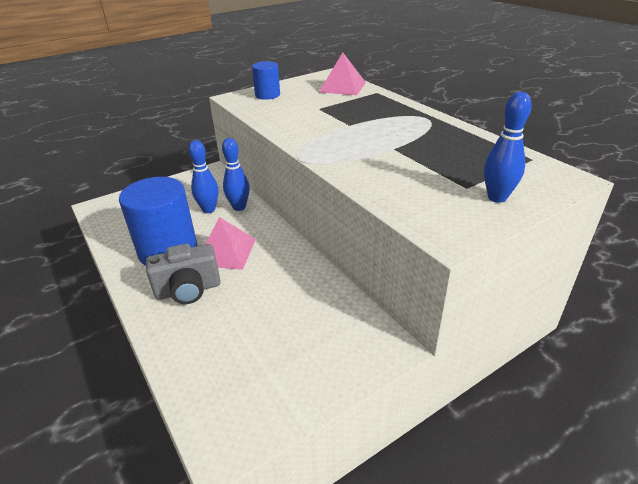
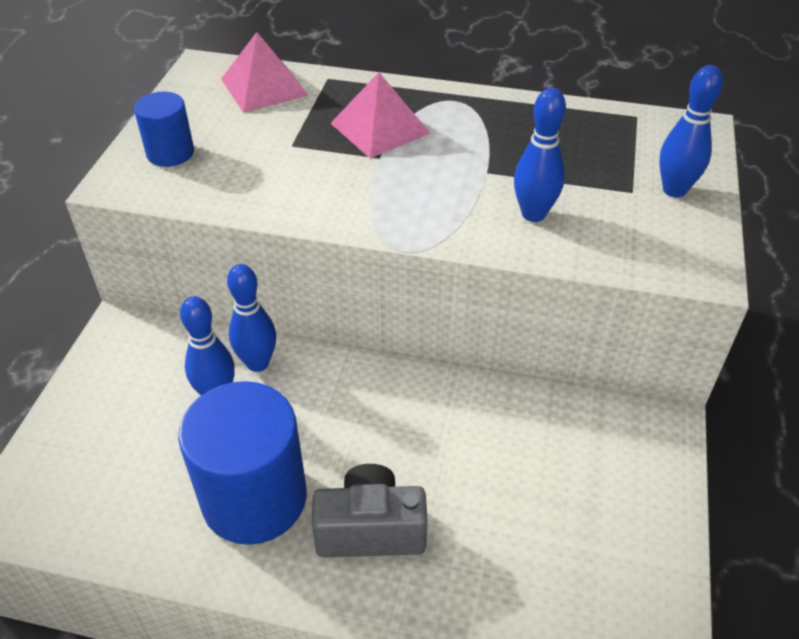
camera: 45 degrees left, 10 degrees up
grey camera [146,244,221,304] -> grey camera turned 120 degrees counterclockwise [312,464,427,558]
pink pyramid [206,217,256,270] -> pink pyramid moved to [330,72,431,158]
none -> blue bowling pin [514,88,566,222]

